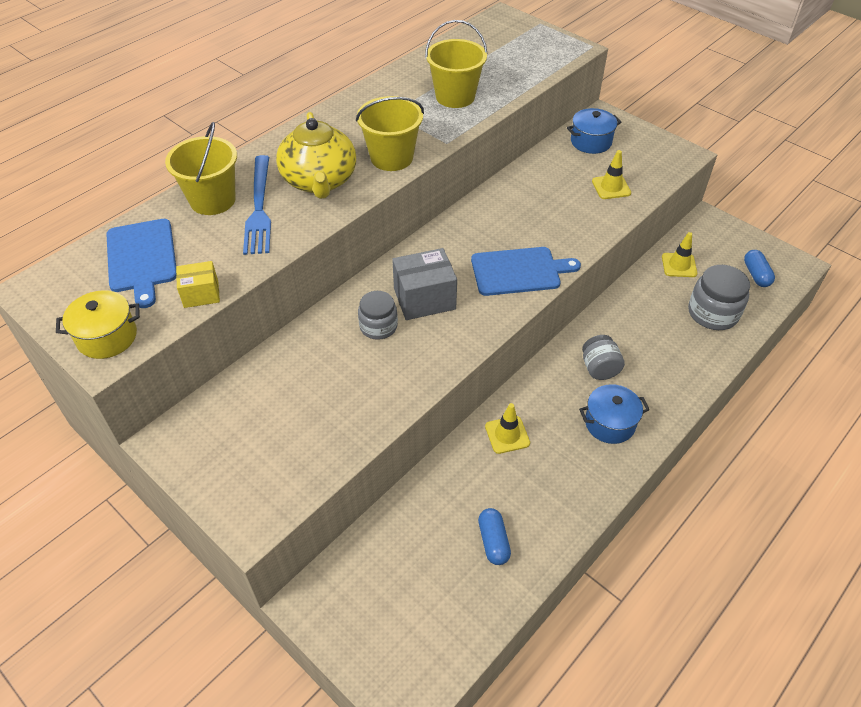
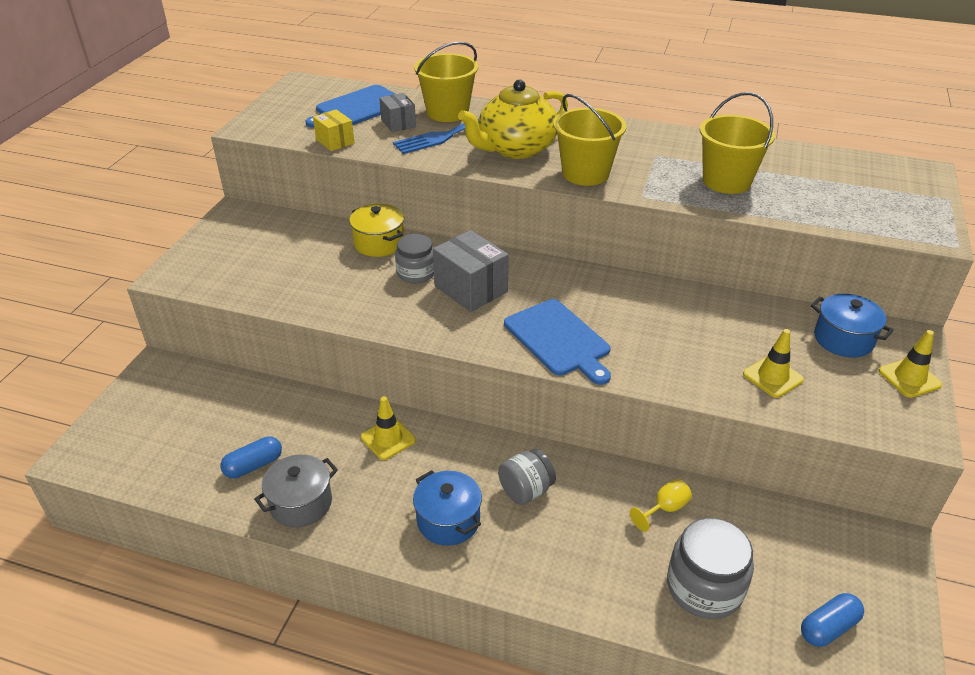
camera: 65 degrees right, 10 degrees down
yellow pot [56,290,140,359] -> yellow pot moved to [349,204,404,257]
yellow traffic cone [662,232,697,277] -> yellow traffic cone moved to [879,330,942,398]
none -> grey pot [254,454,338,528]
none -> grey box [379,93,416,132]
none -> yellow goblet [630,479,692,532]

